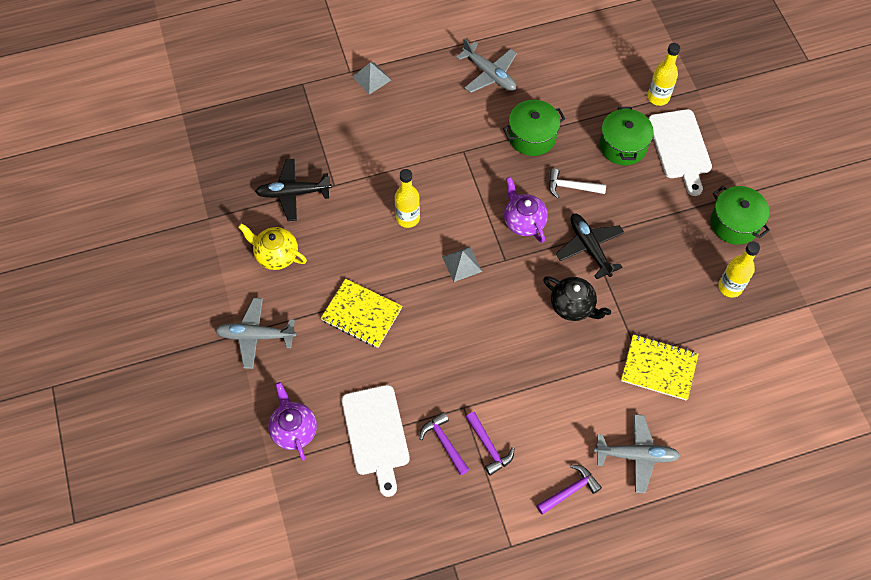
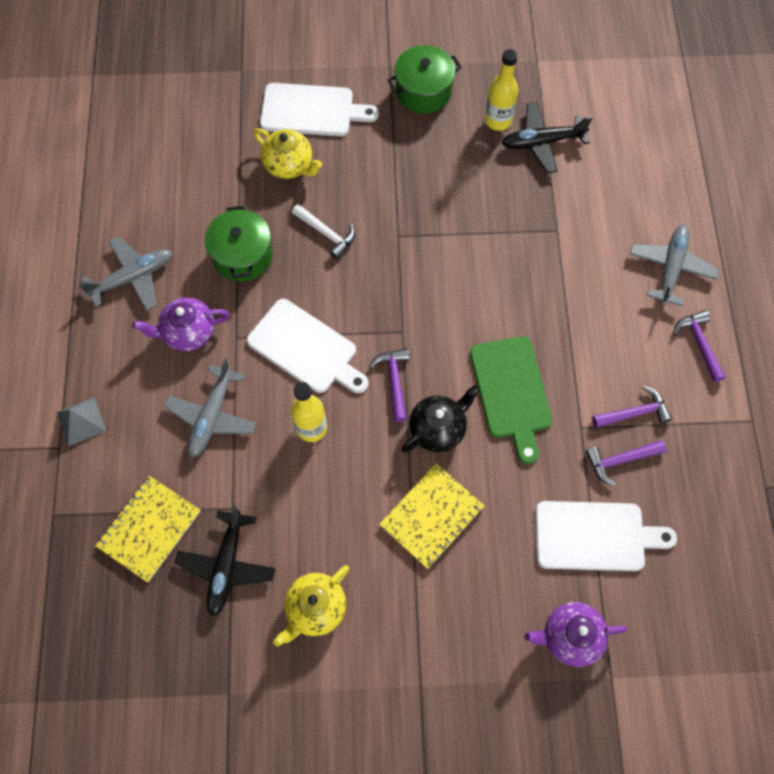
camera: 75 degrees left, 5 degrees up
grey plane [215,298,297,369] -> grey plane moved to [164,359,256,458]
grey pyramid [442,247,482,282] -> purple hammer [369,348,409,422]
purple teapot [504,177,548,243] -> purple teapot moved to [132,297,230,351]
black teapot [543,276,611,321] -> black teapot moved to [401,385,480,453]
white hammer [549,168,606,199] -> white hammer turned 75 degrees counterclockwise [292,204,355,259]
black plane [556,214,624,279] -> black plane moved to [502,102,592,173]
green pot [599,107,654,165] -> yellow teapot [253,128,322,179]
yellow notebook [621,335,698,400] -> yellow notebook moved to [96,476,201,582]
yellow bottle [647,43,680,106] -> none
none -> white cutting board [247,299,368,393]
none -> green cutting board [470,336,552,464]

